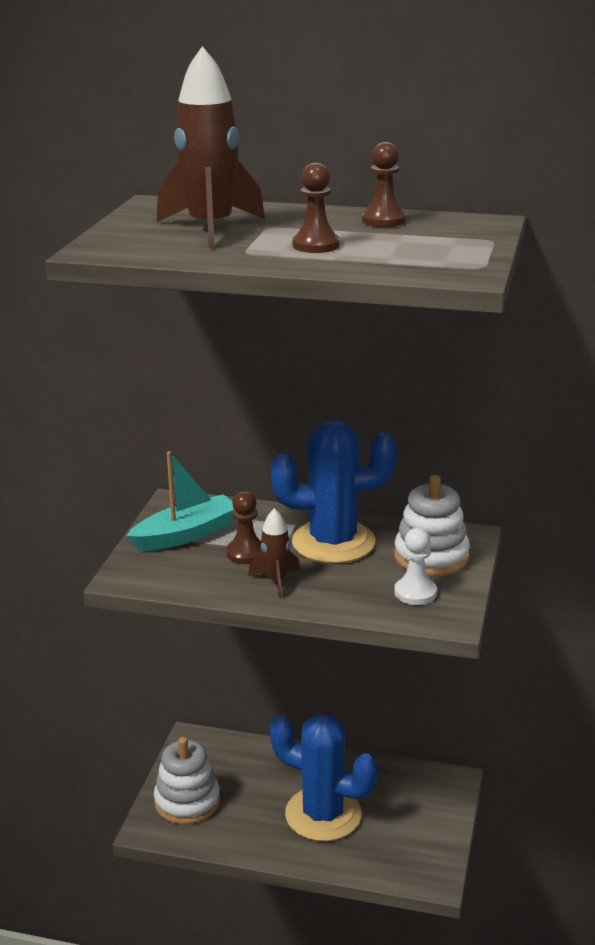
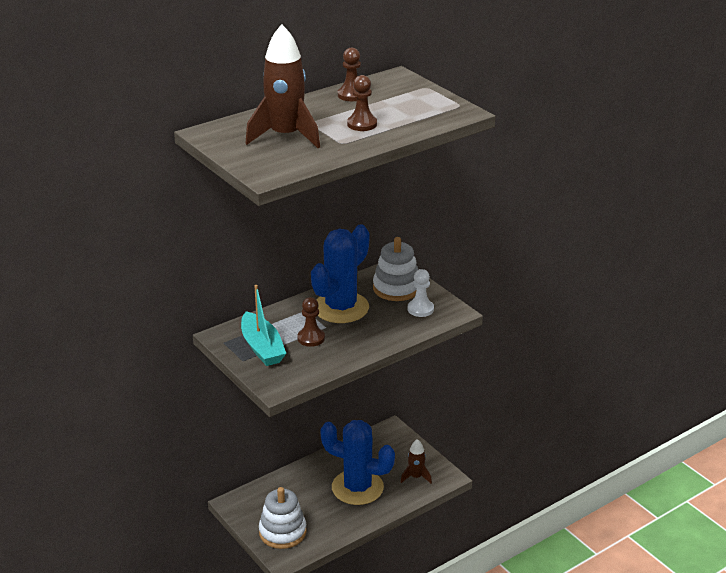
camera: 50 degrees left, 5 degrees up
turquoise boat [126,451,234,551] -> turquoise boat turned 150 degrees clockwise [241,285,286,366]
brown rocket [248,508,300,598] -> brown rocket moved to [400,439,432,484]
blue cactus [270,714,378,841] -> blue cactus turned 45 degrees clockwise [320,420,395,505]

